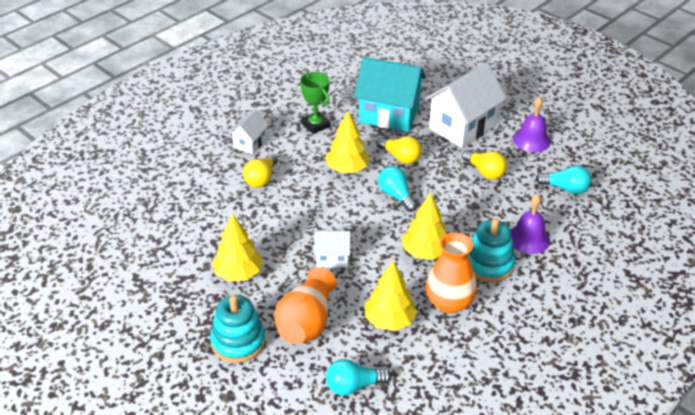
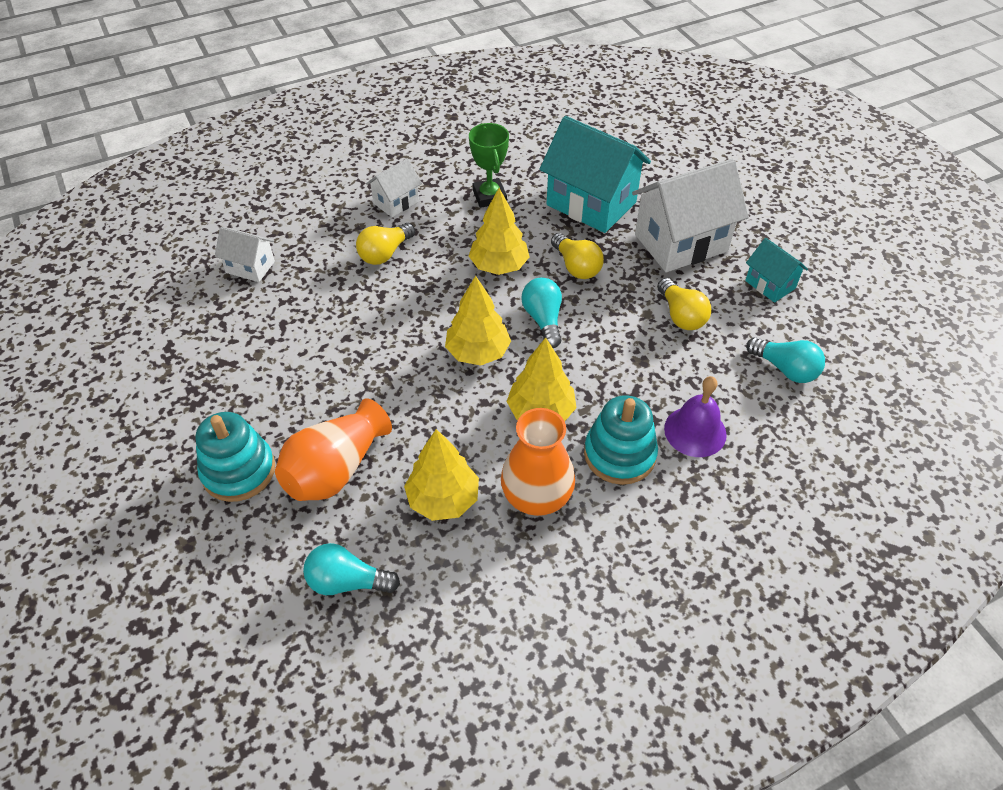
camera: 20 degrees right, 10 degrees up
yellow tree [212,214,263,282] -> yellow tree moved to [445,275,511,365]
white house [314,230,351,268] -> white house moved to [215,227,275,282]
purple bell [513,97,551,152] -> turquoise house [745,238,808,303]

